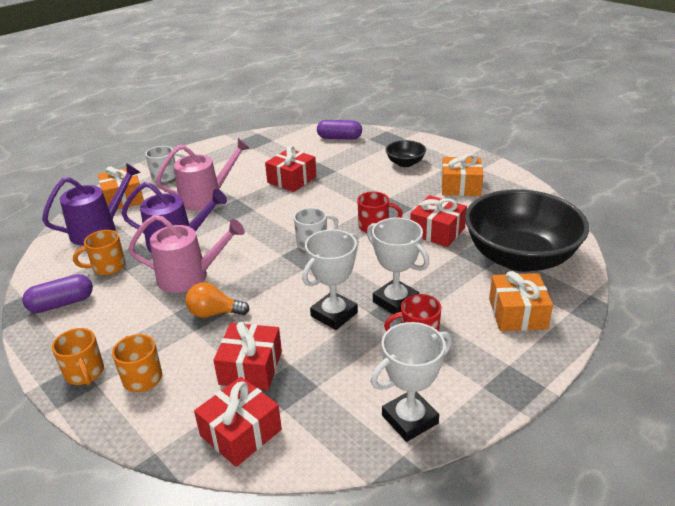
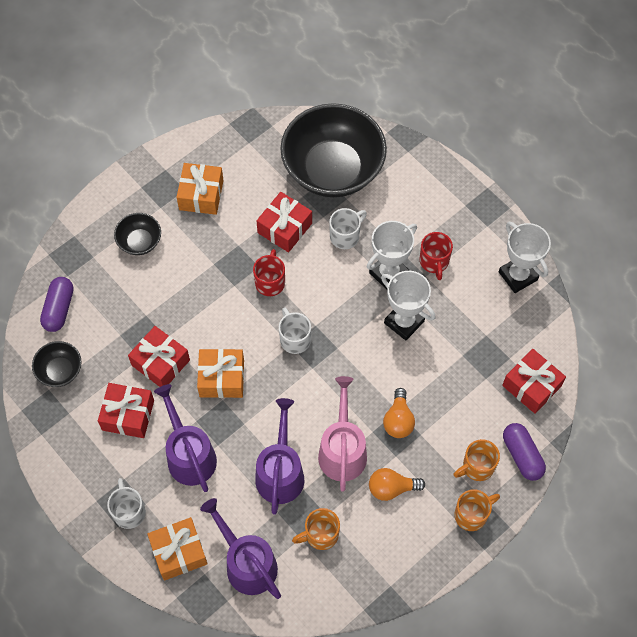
camera: 90 degrees left, 30 degrees up
purple capsule [22,274,93,313] -> purple capsule moved to [503,423,546,481]
orange mug [73,230,125,275] -> orange mug turned 90 degrees clockwise [292,508,340,550]
pink watering can [156,138,250,210] -> purple watering can [154,384,217,492]
red gift [213,322,282,390] -> red gift moved to [98,383,154,438]
orange gift [489,271,553,331] -> orange gift moved to [197,349,244,398]
none -> black bowl [32,341,82,387]
none -> white mug [329,208,367,249]
none -> orange light bulb [369,468,425,501]

